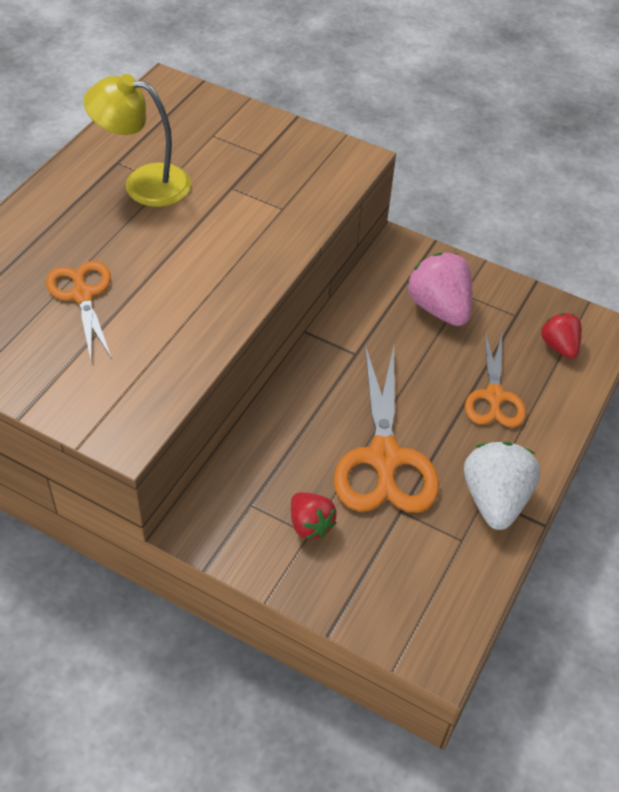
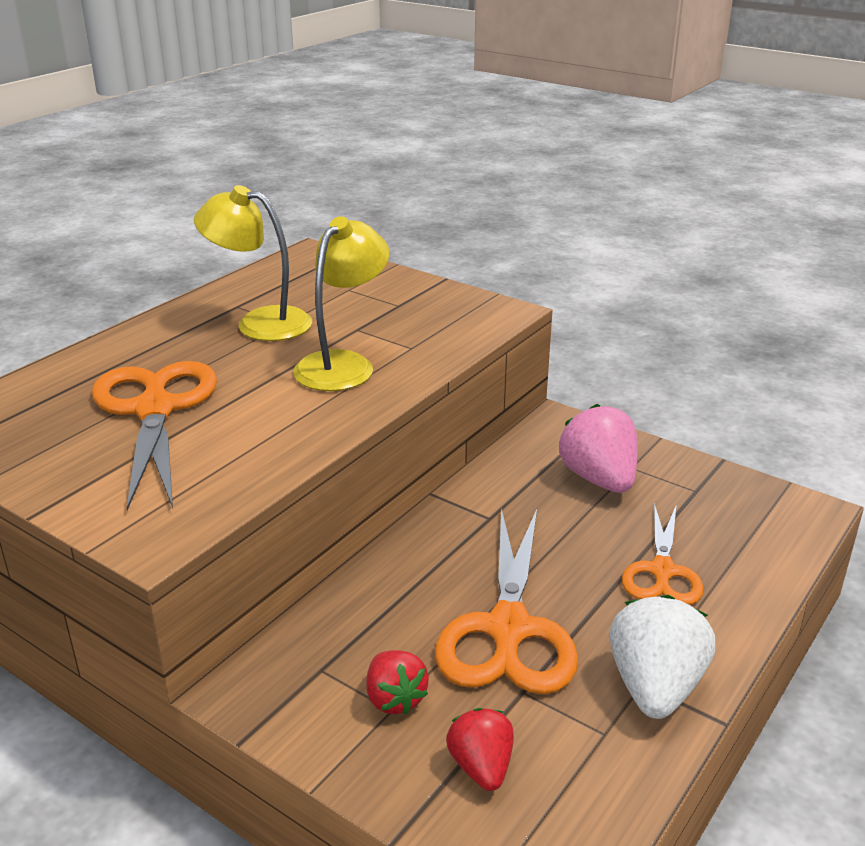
camera: 10 degrees right, 20 degrees down
orange scissors [46,261,112,359] -> orange scissors [92,361,217,510], size x1.63
red strawberry [541,313,582,359] -> red strawberry moved to [446,708,514,791]
none -> yellow lamp [293,216,389,391]

